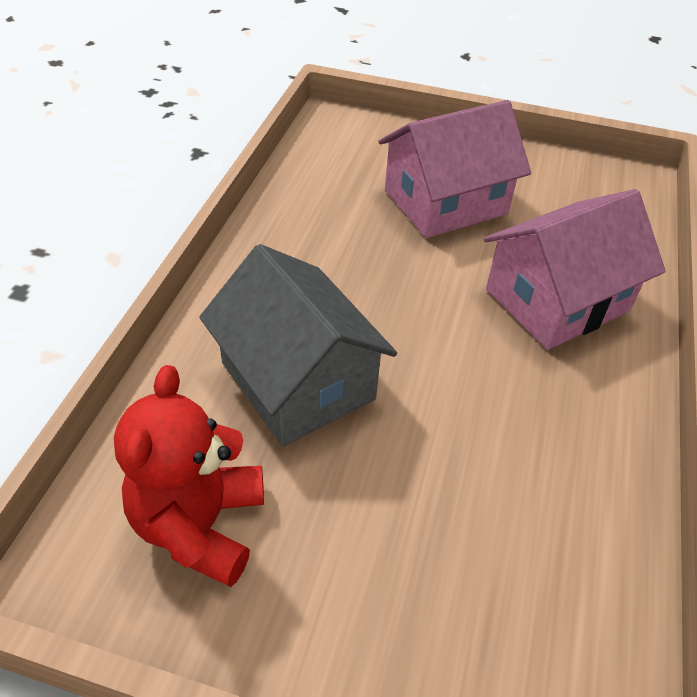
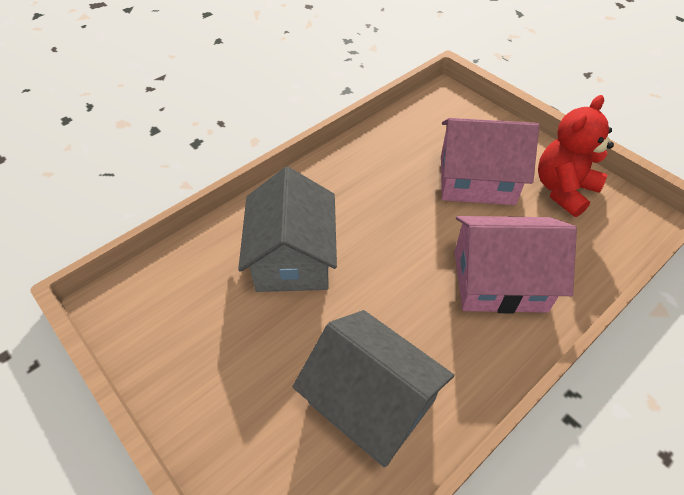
camera: 35 degrees right, 5 degrees up
red teddy bear [114,365,264,587] -> red teddy bear moved to [538,95,614,217]
none -> grey house [292,310,454,468]

